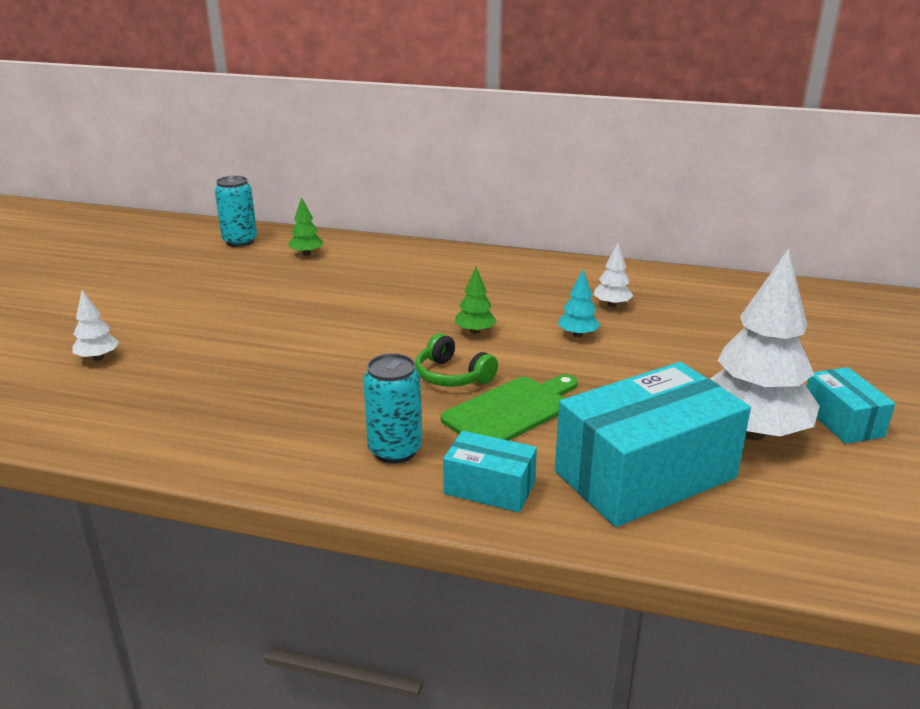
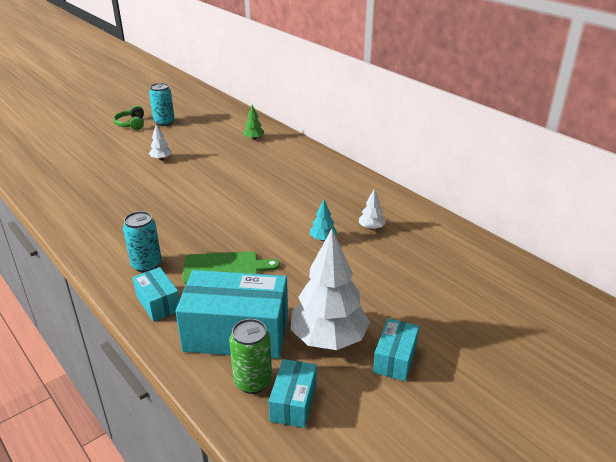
camera: 35 degrees right, 5 degrees up
white tree [73,290,119,361] -> white tree moved to [149,124,172,160]
turquoise can [215,176,257,247] -> turquoise can moved to [149,83,175,126]
green headphones [415,333,498,387] -> green headphones moved to [113,106,144,130]
green tree [455,267,497,334] -> none
none -> green can [229,319,272,394]
none -> turquoise box [269,359,317,428]

